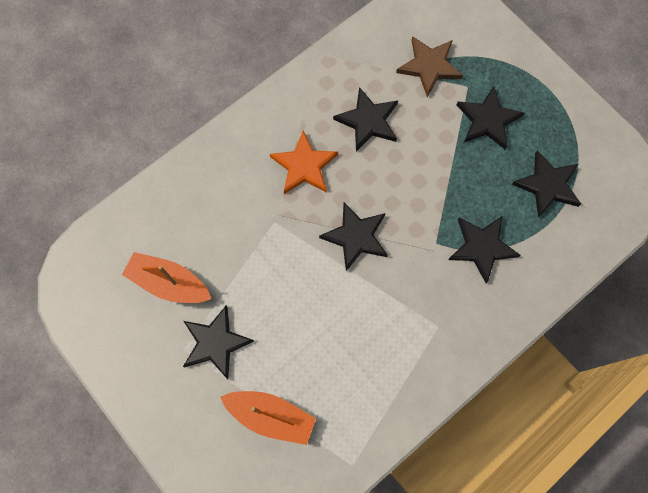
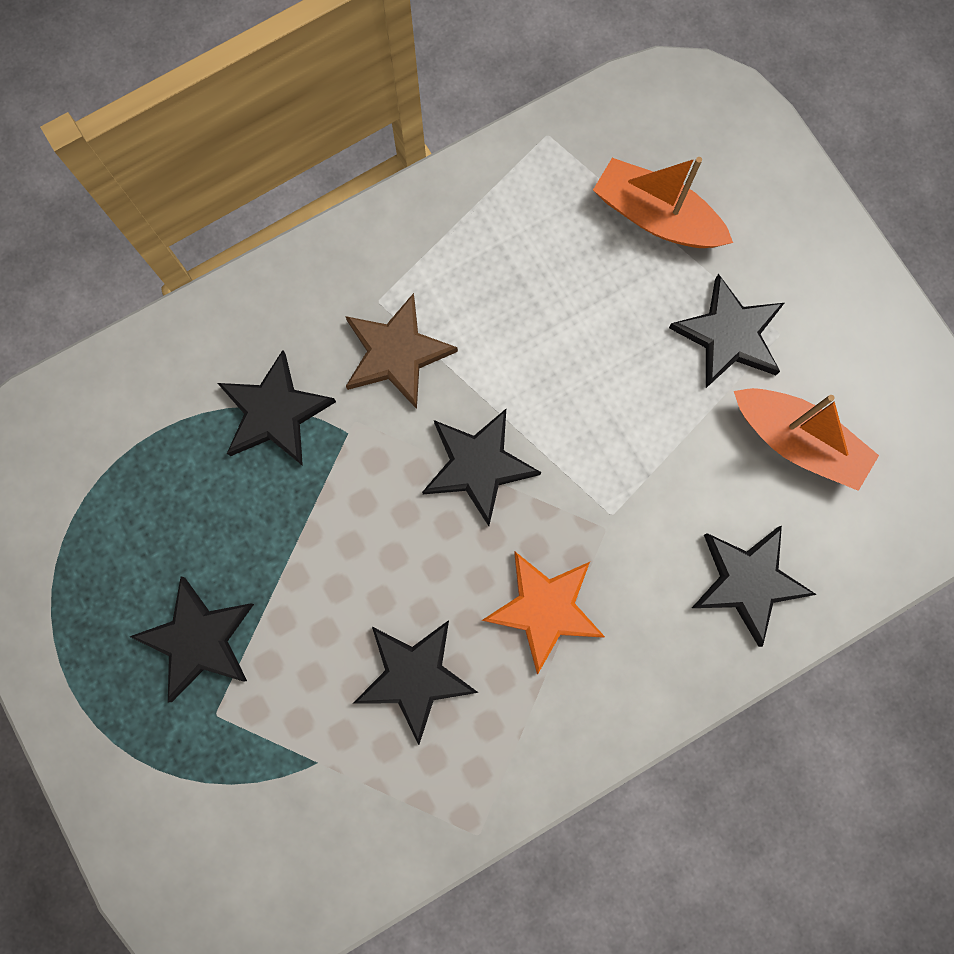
camera: 170 degrees left, 5 degrees up
brown star [396,36,463,97] -> brown star moved to [345,293,458,409]
black star [512,150,581,218] -> black star moved to [692,525,817,647]

